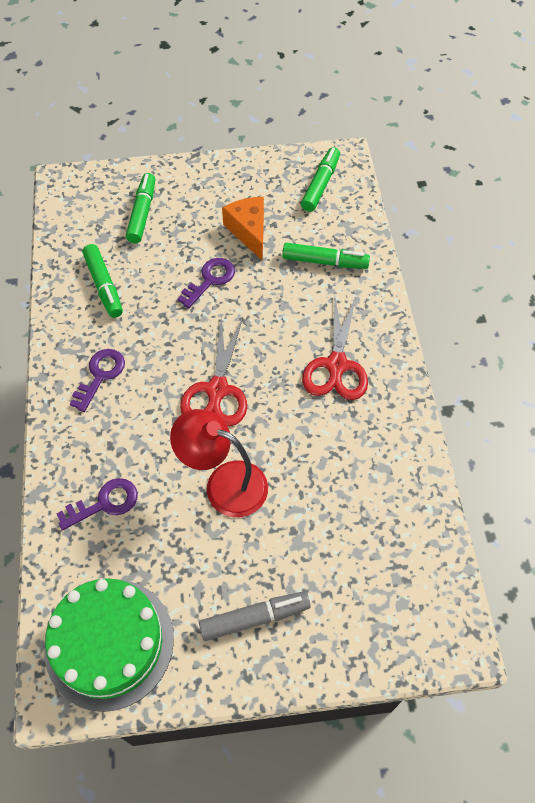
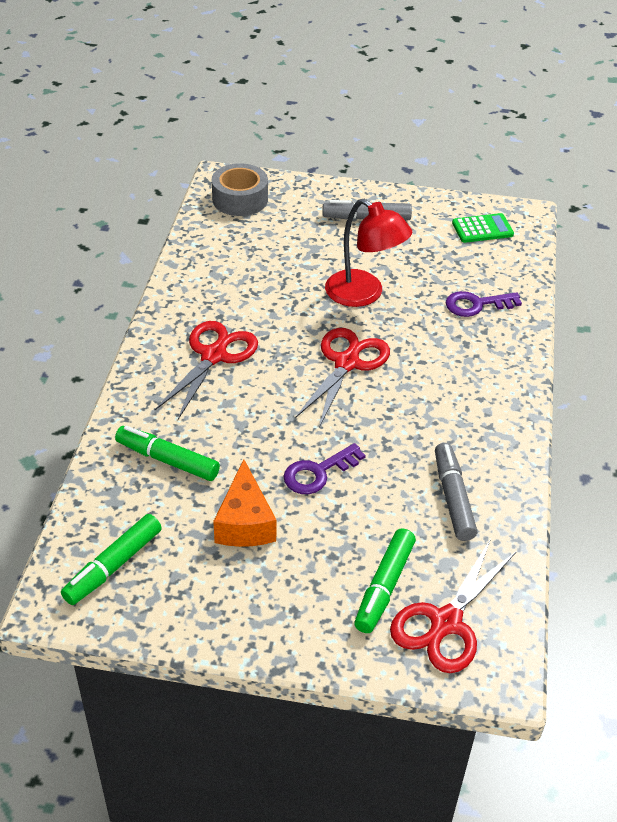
camera: 165 degrees left, 15 degrees down
green cake [44,578,174,712] -> green calculator [452,213,514,243]
purple key [70,349,125,412] -> none
green marker [82,244,123,318] -> grey marker [435,443,477,541]
none -> grey tape [212,163,268,216]
none -> red scissors [390,539,517,673]

